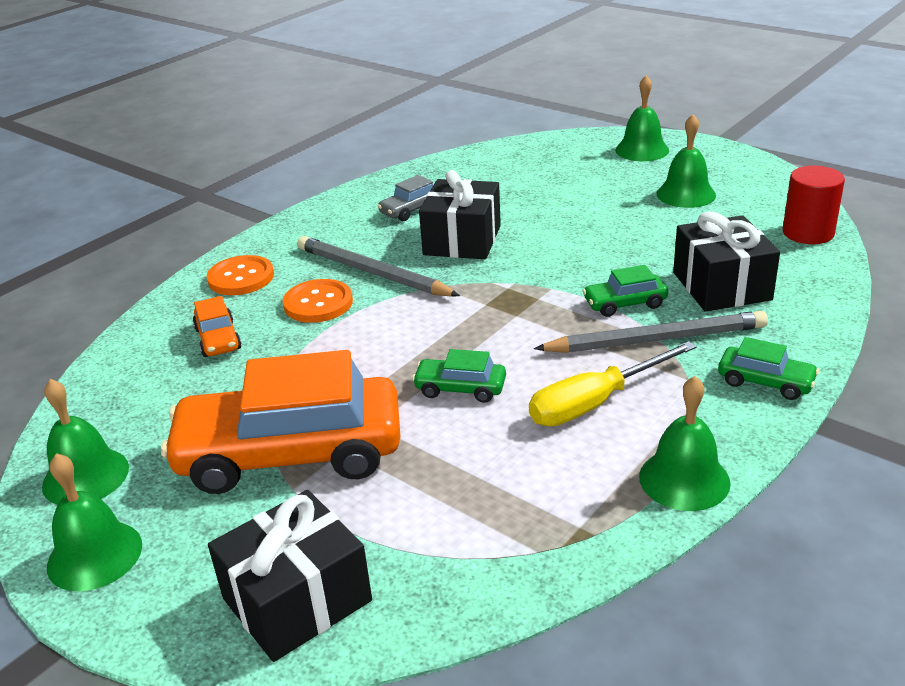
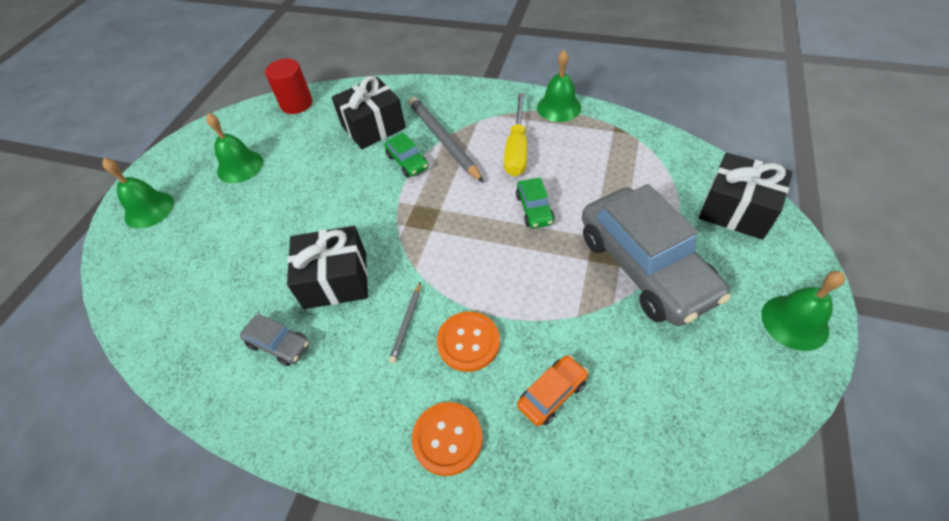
camera: 110 degrees left, 20 degrees up
green bell [42,379,129,505] -> none
orange car [161,350,400,494] -> grey car [582,184,731,326]
grey pencil [297,236,460,297] -> grey pencil [389,282,421,363], size x0.49
yellow screwdriver [529,341,697,426] -> yellow screwdriver turned 60 degrees clockwise [504,93,527,177]
green car [718,337,819,400] -> none

